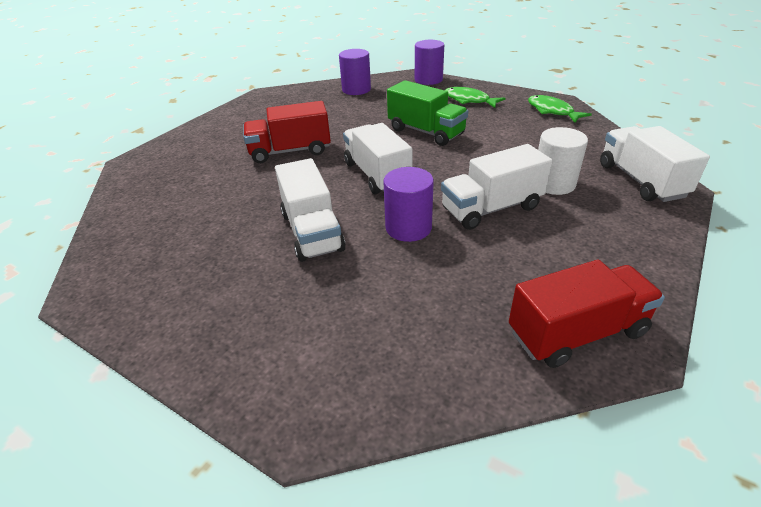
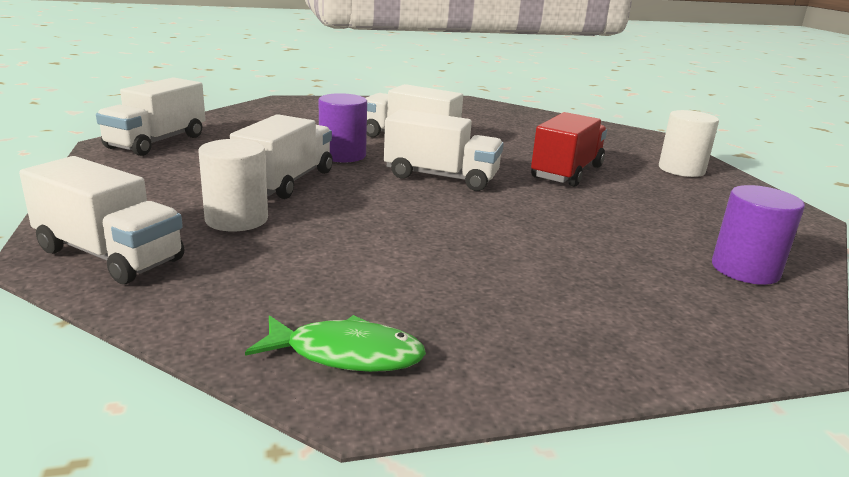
camera: 130 degrees right, 15 degrees down
green truck [387,80,468,146] -> none
purple cylinder [415,40,444,85] -> none
green fish [445,87,506,108] -> none
red truck [509,260,665,368] -> white truck [96,77,206,156]
none -> white cylinder [659,110,719,177]

